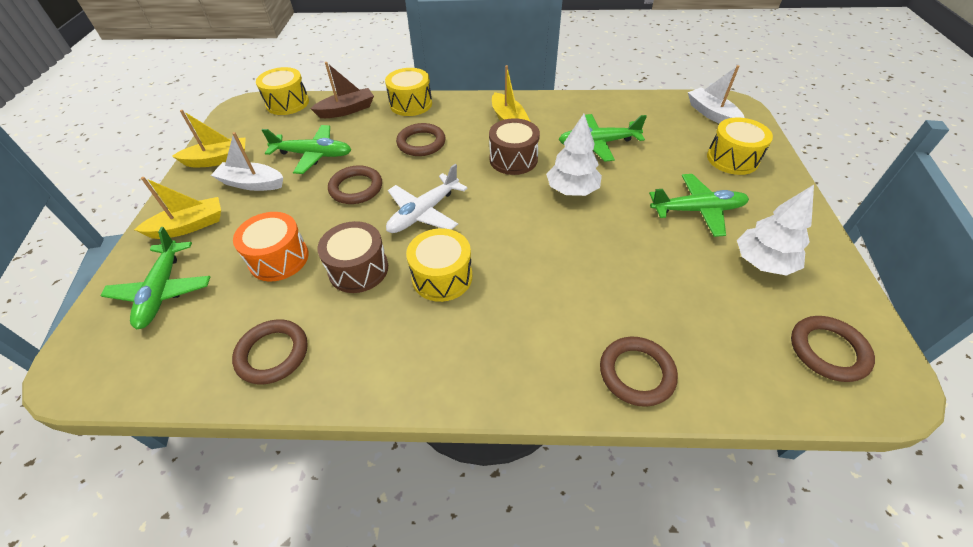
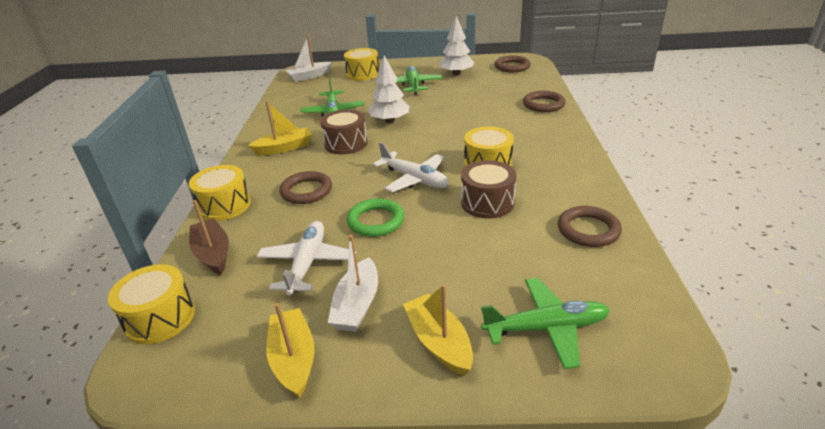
camera: 90 degrees left, 15 degrees down
orange drum [233,212,309,282] -> none
green plane [262,125,352,174] -> white plane [256,221,356,296]
brown ring [328,165,382,204] -> green ring [347,198,404,237]

